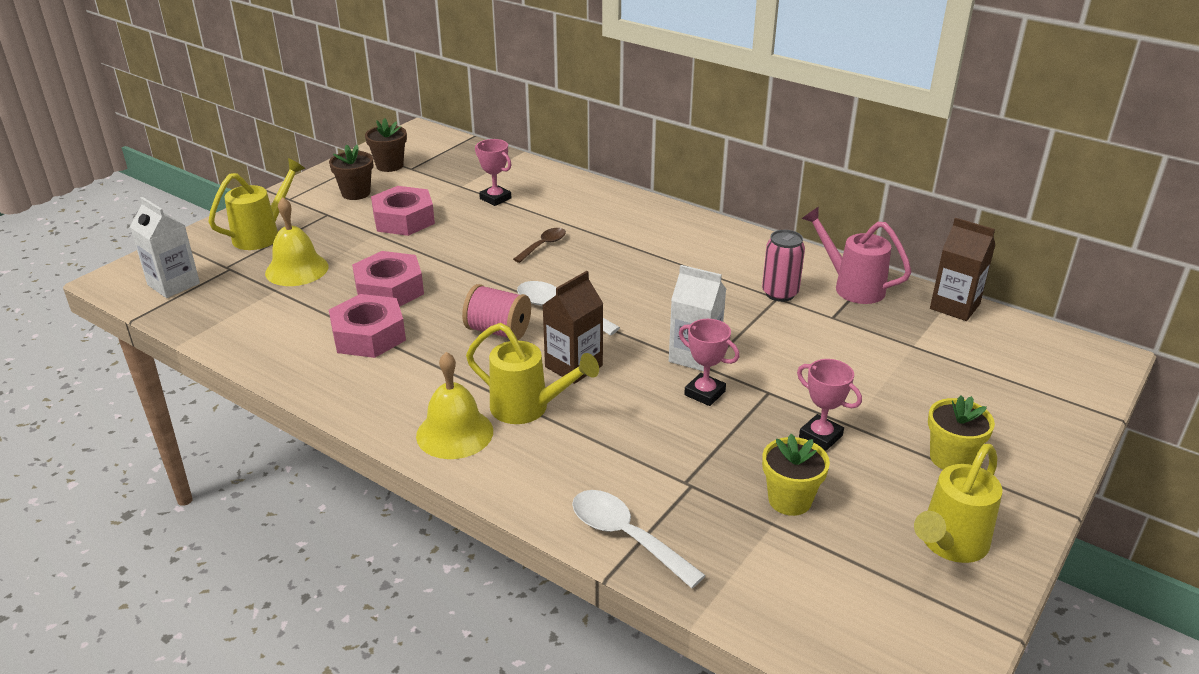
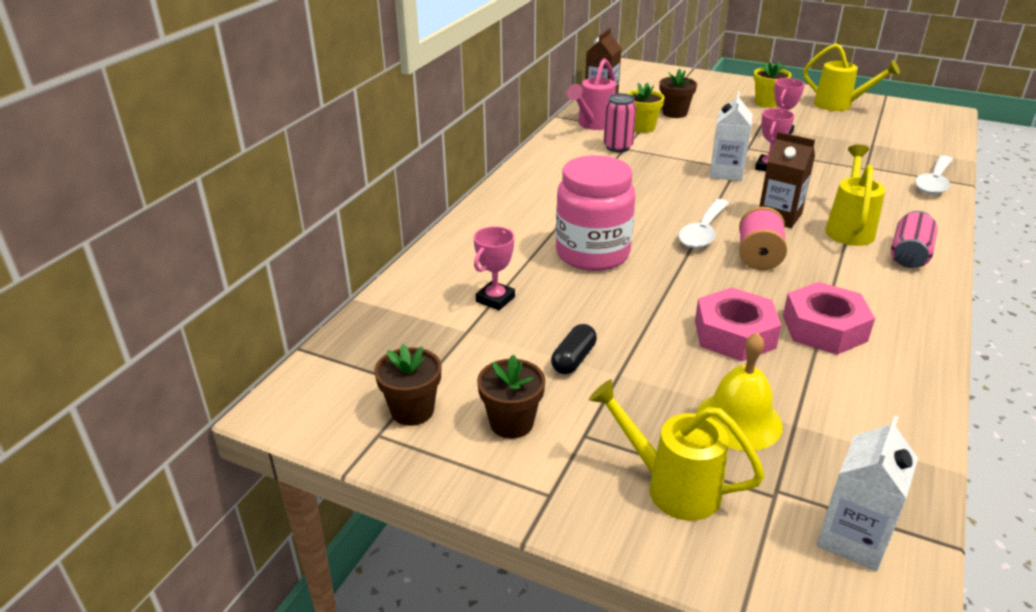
camera: 100 degrees left, 0 degrees up
pink nut [371,186,435,236] -> black capsule [551,324,597,374]
yellow bell [416,352,493,459] -> pink can [891,211,938,268]
brown spoon [513,228,566,263] -> pink jar [556,155,635,271]
yellow flower pot [762,434,830,516] -> yellow flower pot moved to [627,82,664,133]
none -> brown flower pot [659,69,697,118]

